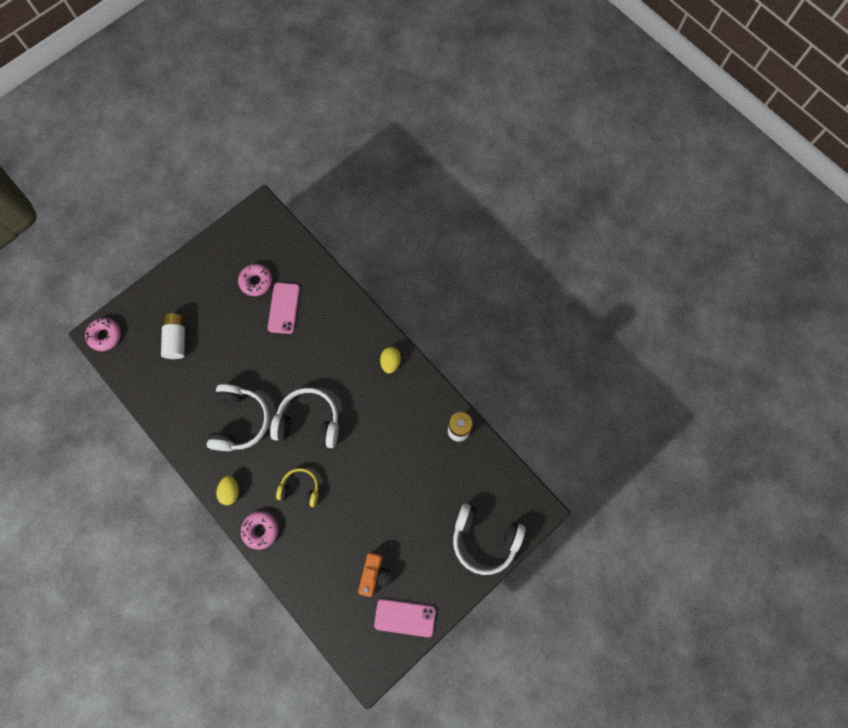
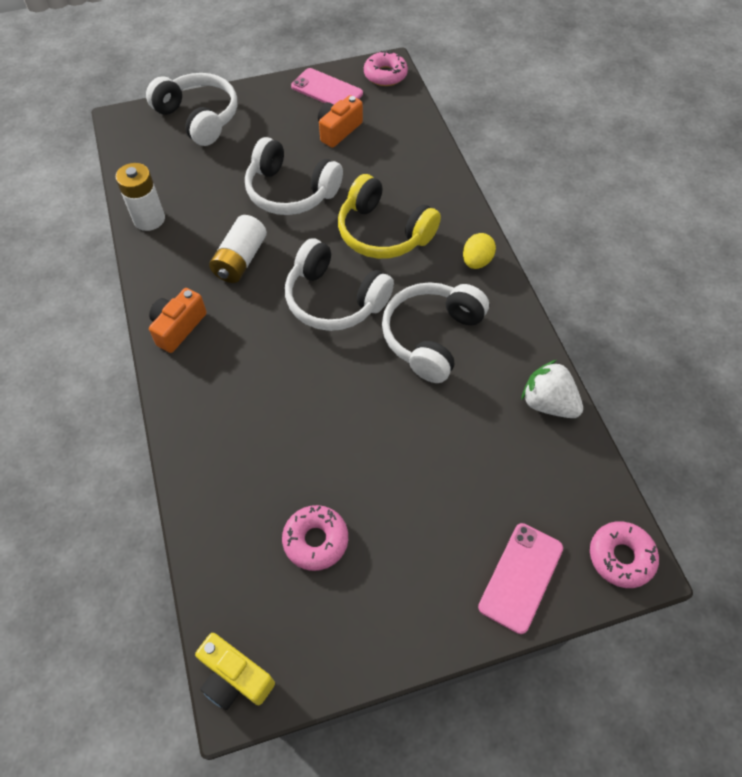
camera: 155 degrees left, 15 degrees down
white battery [161,313,185,359] -> white battery moved to [209,215,267,283]
pink donut [241,511,278,550] -> pink donut moved to [364,51,408,86]
pink phone [268,283,300,334] -> pink phone moved to [478,523,563,634]
yellow headphones [276,468,318,507] -> yellow headphones [338,174,441,259], size x1.66
yellow egg [380,347,401,374] -> orange camera [149,288,207,353]
none -> yellow camera [195,633,275,710]
none -> white headphones [245,137,343,215]
none -> white strawberry [521,360,583,418]

